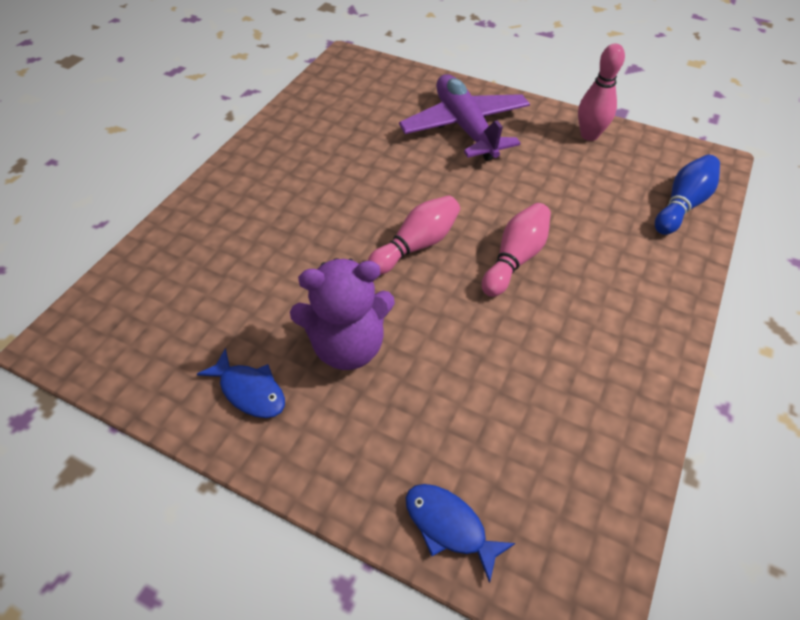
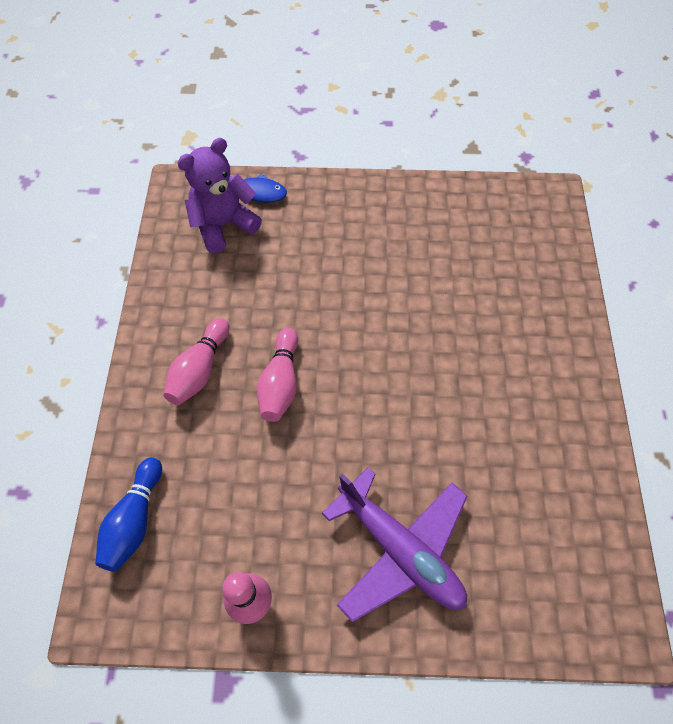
camera: 155 degrees right, 10 degrees up
blue fish [197,348,285,418] -> none
purple teddy bear [290,258,395,370] -> purple teddy bear moved to [177,138,262,253]
pink bowling pin [367,195,460,275] -> pink bowling pin moved to [163,318,229,405]

